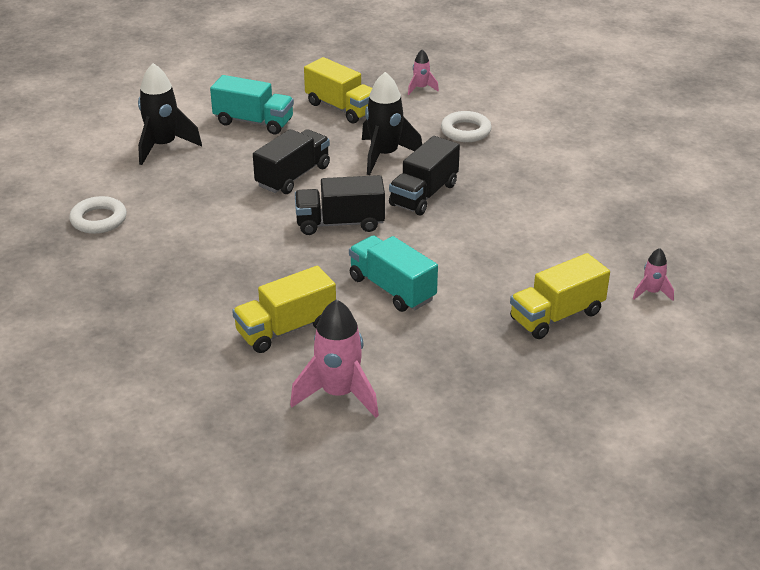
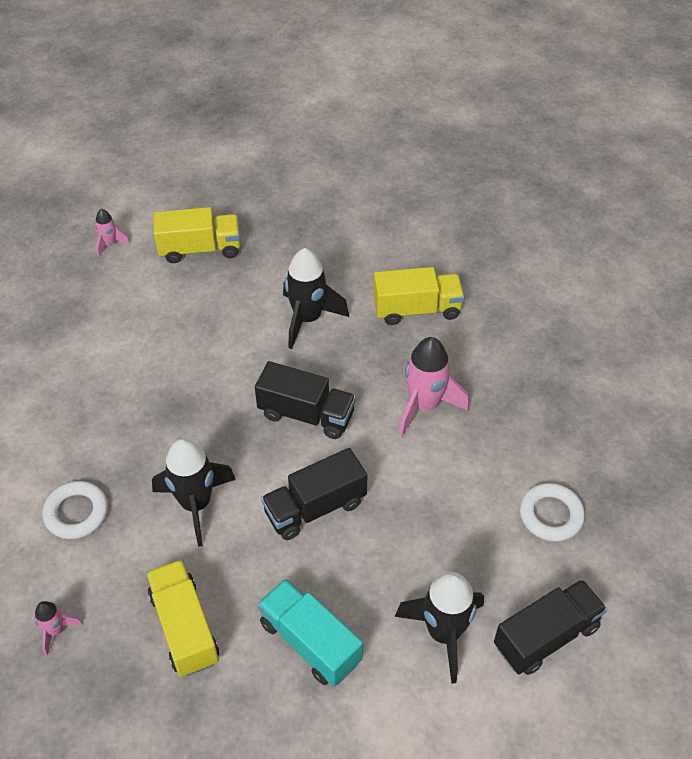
camera: 155 degrees left, 15 degrees up
pink rocket [290,299,379,418] -> pink rocket moved to [399,337,469,437]
turquoise truck [349,235,438,312] -> black rocket [283,248,349,349]
black truck [389,136,460,215] -> black truck moved to [494,579,607,675]

